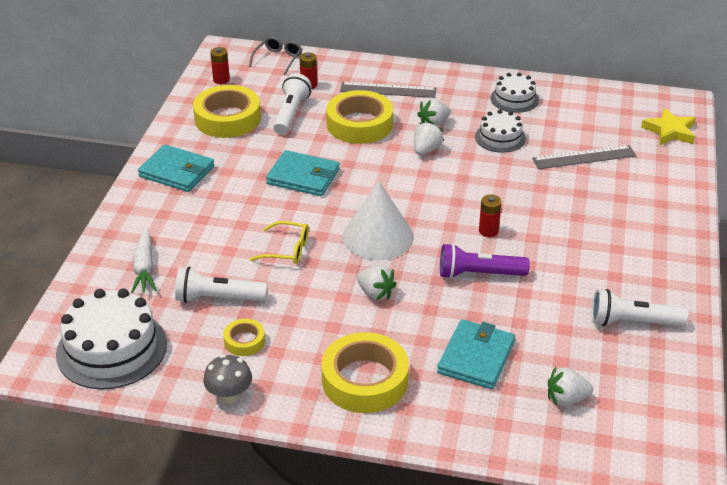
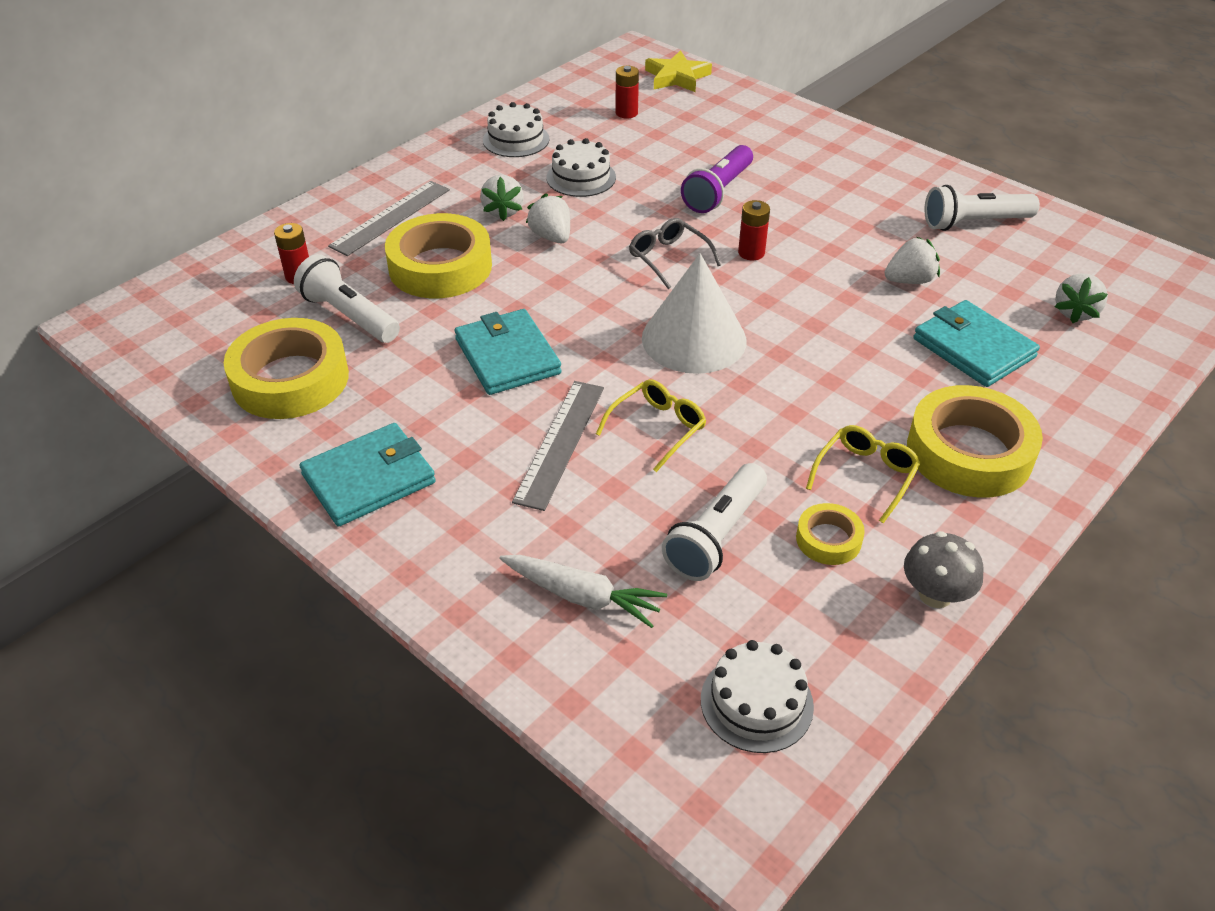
camera: 60 degrees left, 5 degrees up
white cake [56,289,167,390] -> white cake [701,640,814,753], size x0.58
red battery [210,47,230,84] -> red battery moved to [616,66,639,119]
grey glasses [249,36,302,75] -> grey glasses moved to [629,218,721,289]
turquoise wallet [266,150,340,196] -> turquoise wallet turned 75 degrees counterclockwise [455,309,561,395]
white strawberry [357,265,397,301] -> white strawberry moved to [885,237,940,284]
purple flashlight [440,243,530,279] -> purple flashlight moved to [681,145,753,213]
grey ruler [532,145,636,169] -> grey ruler moved to [512,381,604,511]
white flashlight [592,289,688,327] -> white flashlight turned 45 degrees clockwise [924,185,1040,231]
none -> yellow glasses [806,425,921,523]

